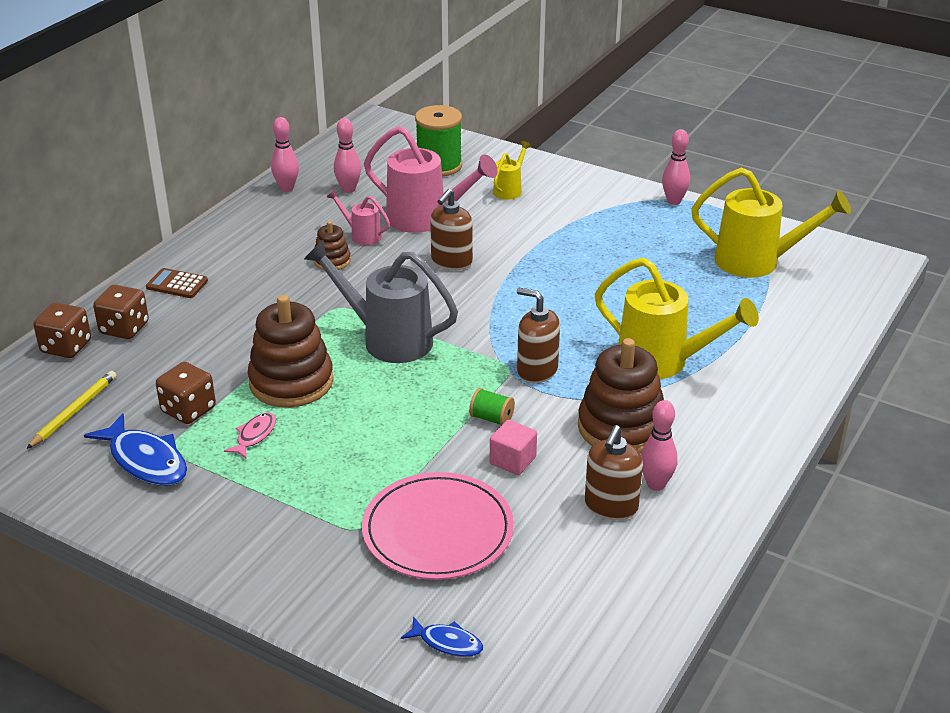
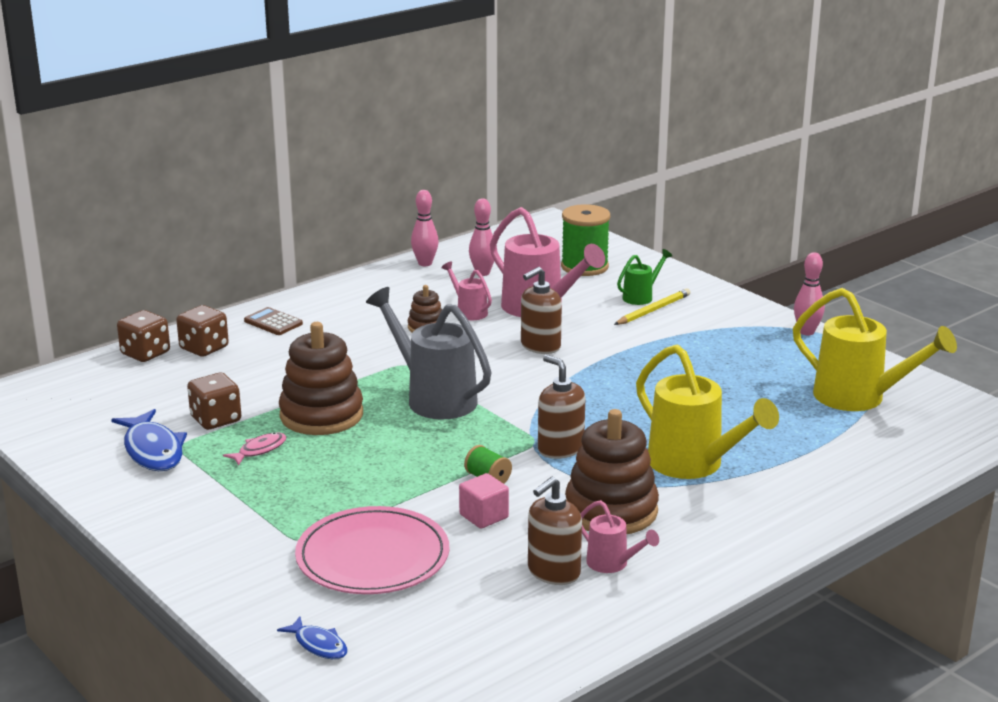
camera: 20 degrees right, 10 degrees down
yellow pencil [27,371,116,449] -> yellow pencil moved to [614,288,691,325]
yellow watering can [493,141,532,200] -> green watering can [617,249,673,305]
pink bowling pin [641,400,678,491] -> pink watering can [580,500,659,573]

